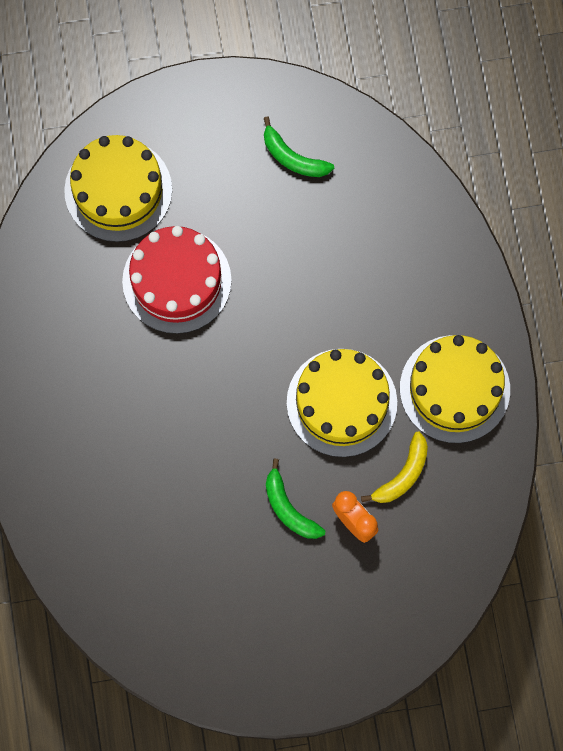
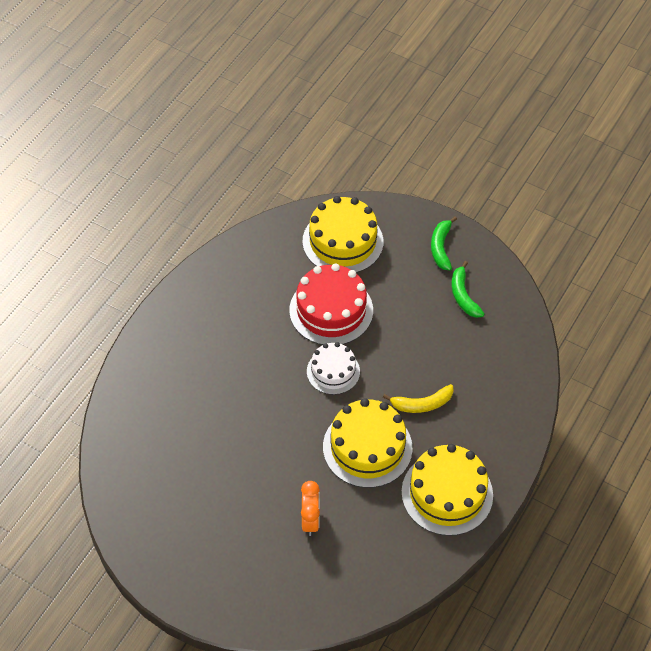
camera: 40 degrees right, 20 degrees down
green banana [266,459,325,539] -> green banana moved to [431,217,457,270]
yellow banana [361,431,428,503] -> yellow banana moved to [383,384,453,413]
none -> white cake [307,342,360,395]

